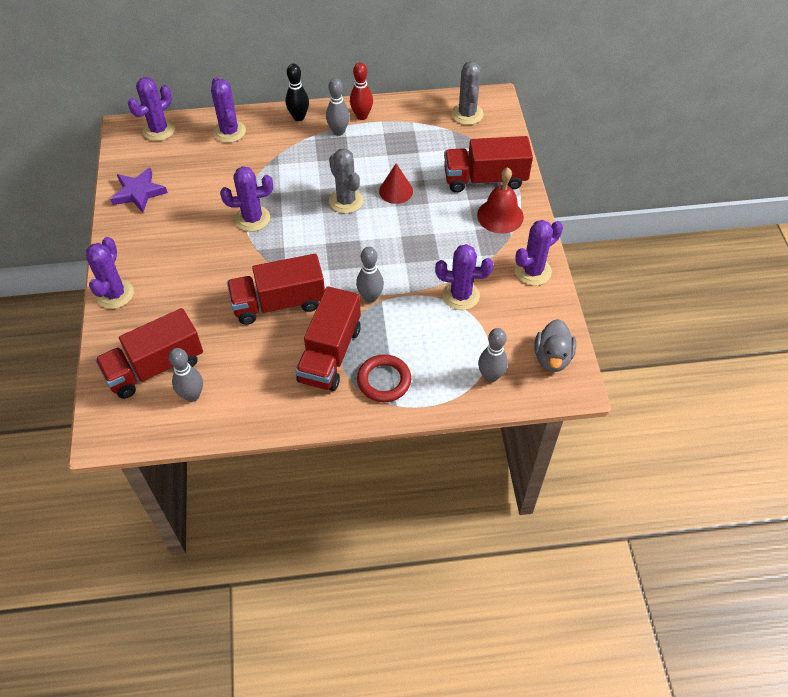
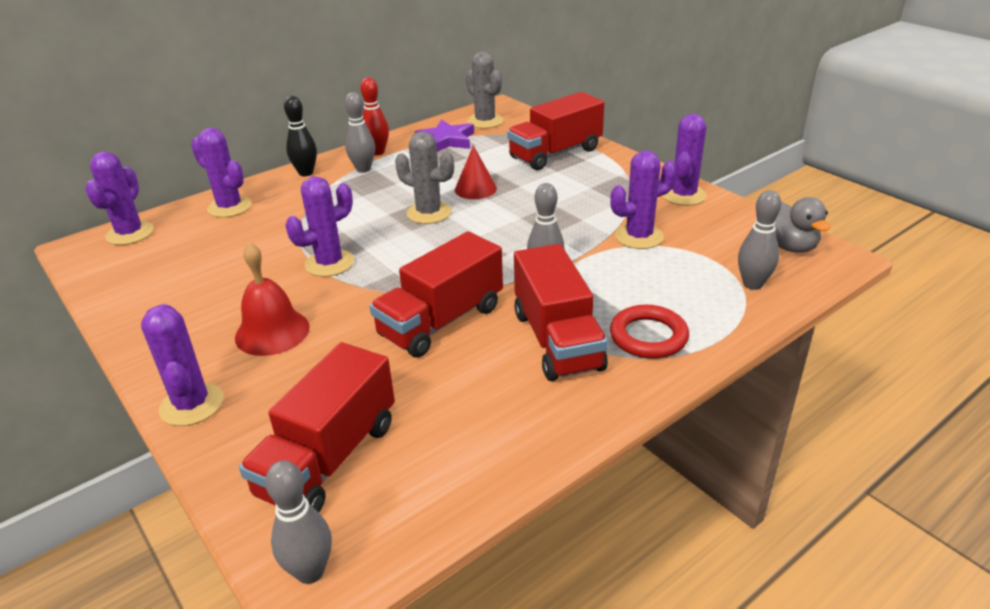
camera: 30 degrees left, 20 degrees down
purple star [110,168,168,212] -> purple star moved to [415,119,474,152]
grey bowling pin [169,348,203,402] -> grey bowling pin moved to [265,460,332,584]
red bell [477,167,524,234] -> red bell moved to [235,242,310,356]

